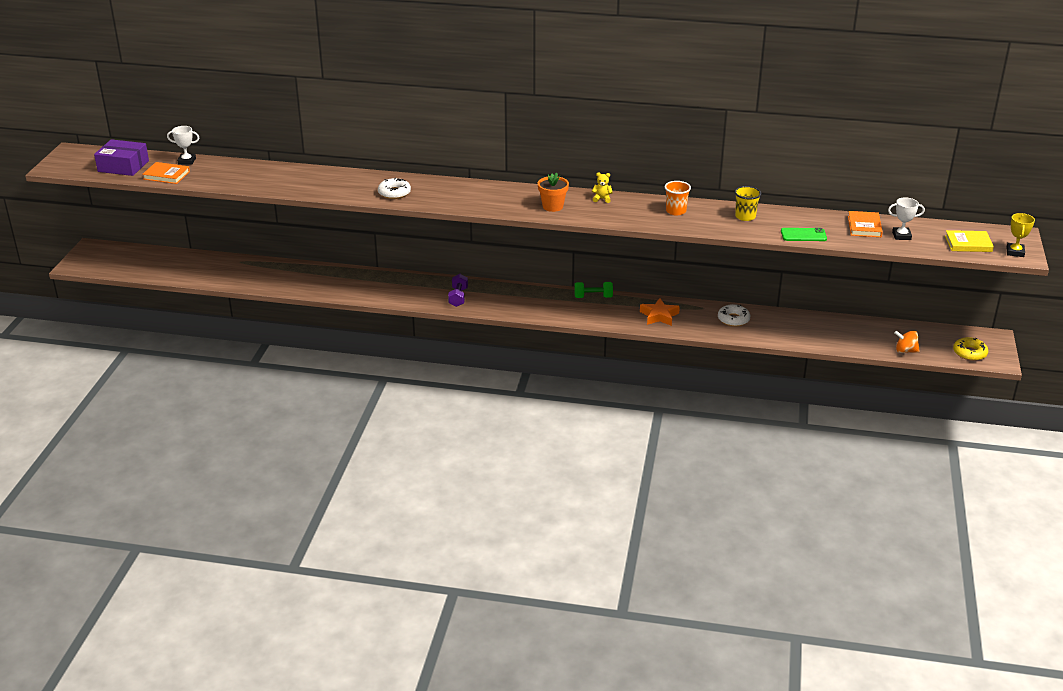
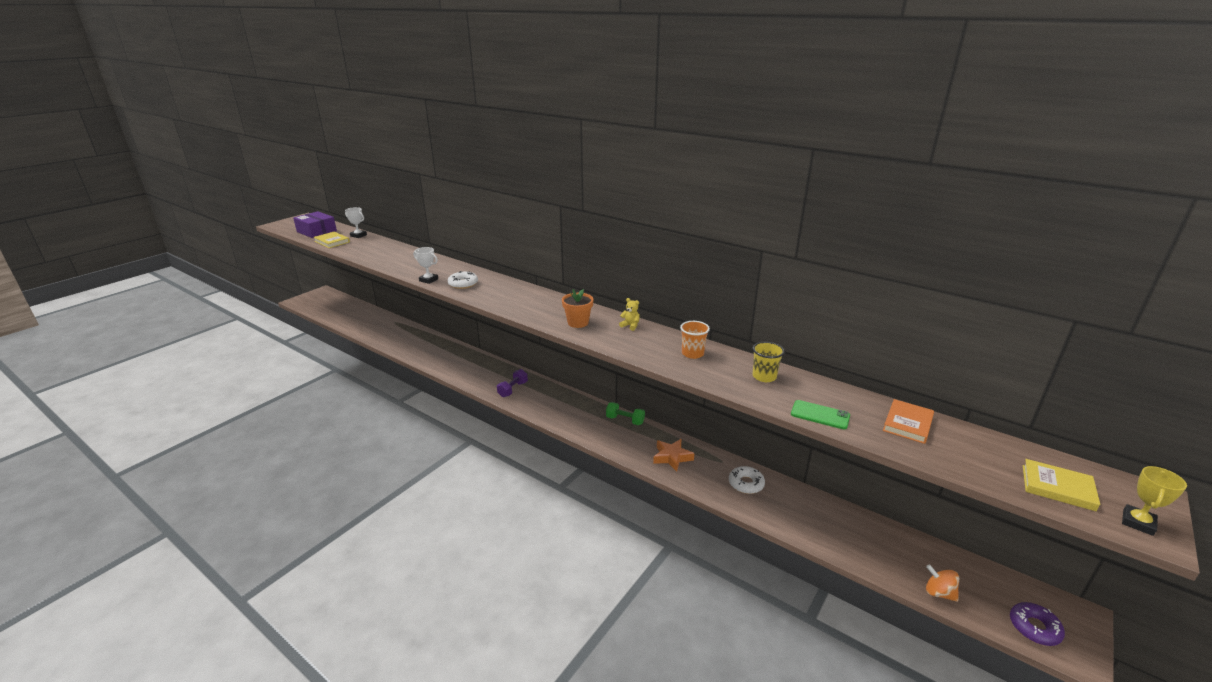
camera: 25 degrees right, 5 degrees down
orange book [142,162,190,184] -> yellow book [313,232,350,248]
white trophy [888,197,925,240] -> white trophy moved to [413,247,438,284]
yellow donut [953,337,988,361] -> purple donut [1010,602,1065,646]

